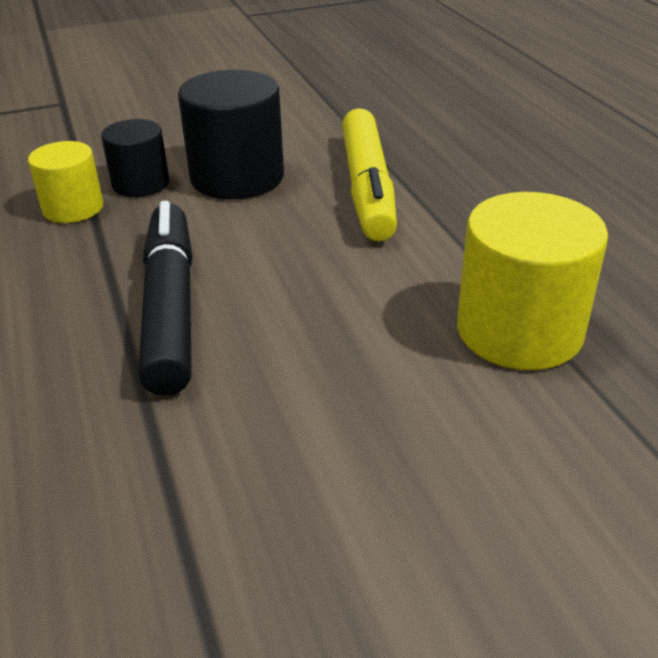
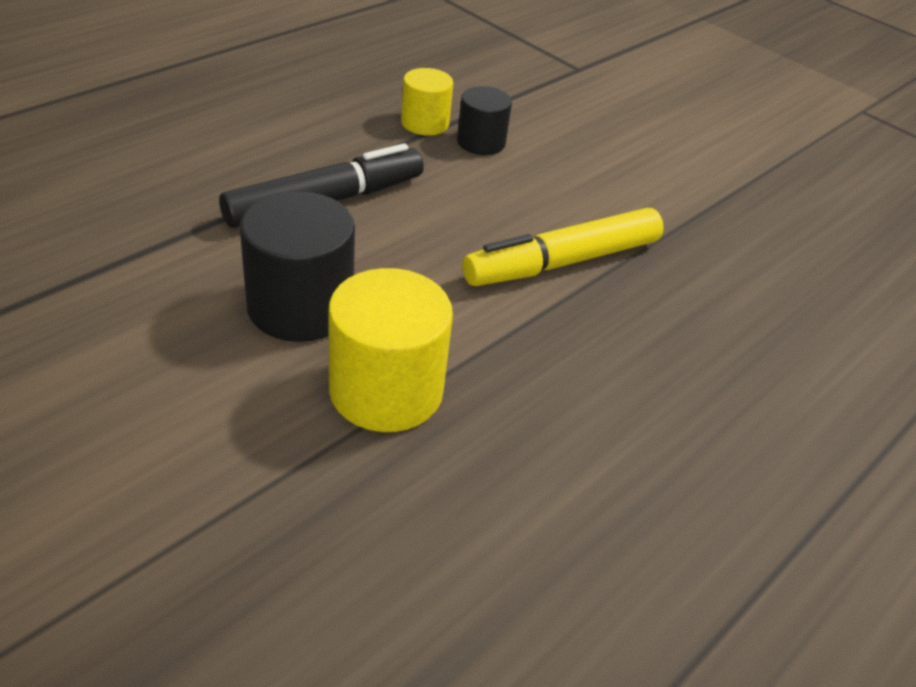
camera: 60 degrees right, 5 degrees up
black cylinder [178,70,284,199] -> black cylinder moved to [239,191,355,342]

